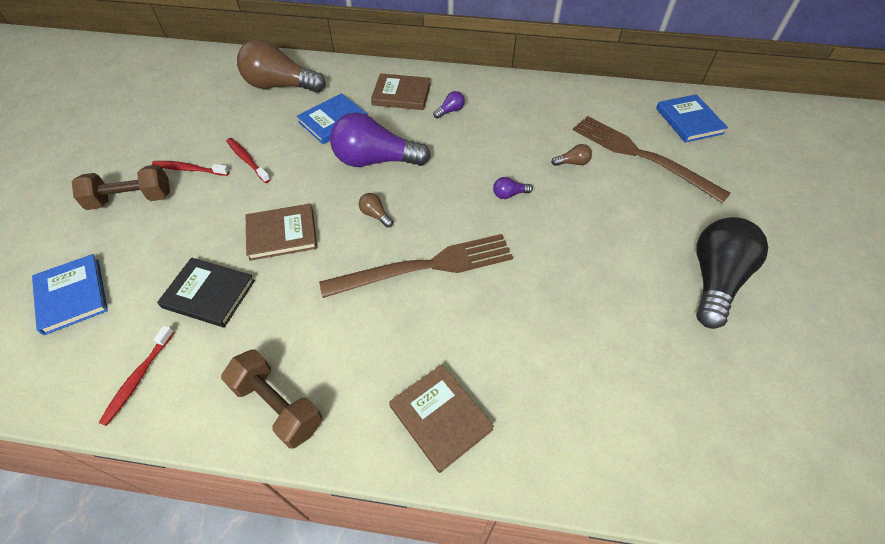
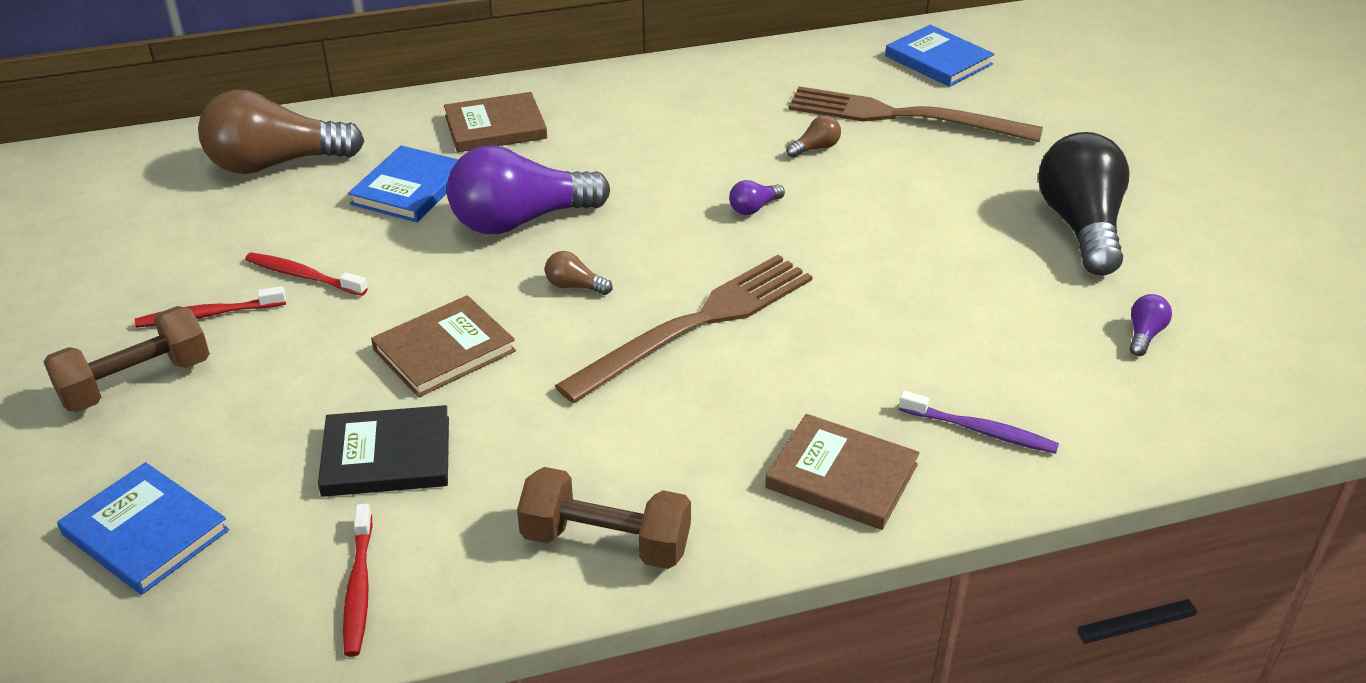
camera: 25 degrees left, 15 degrees down
purple light bulb [433,91,465,119] -> purple light bulb moved to [1129,294,1172,356]
none -> purple toothbrush [899,391,1059,454]

